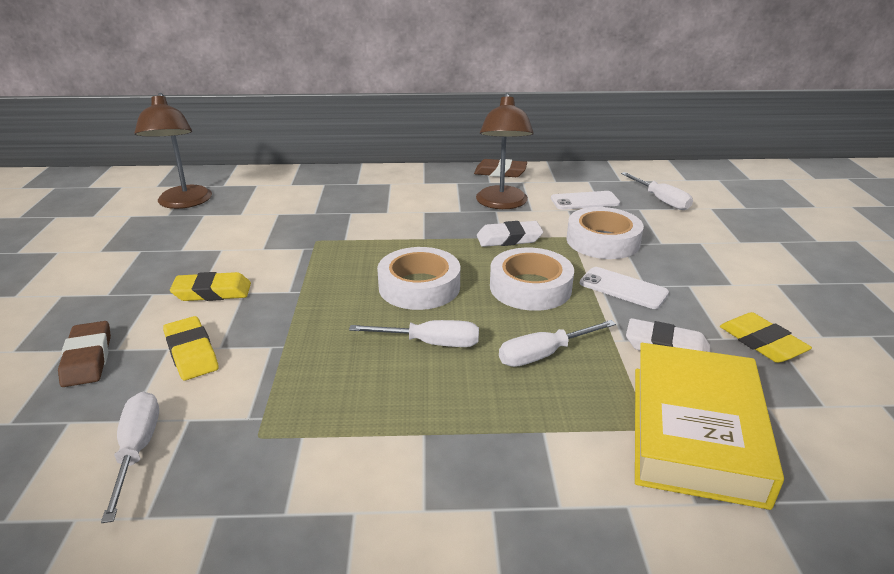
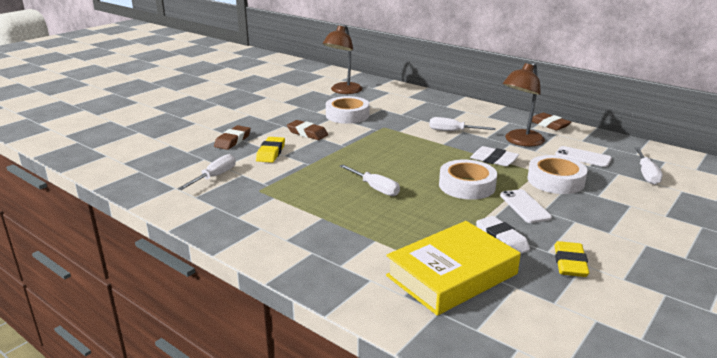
camera: 40 degrees right, 5 degrees down
yellow eraser [170,272,251,301] -> brown eraser [287,120,328,140]
white tape [377,247,460,310] -> white tape moved to [326,96,370,124]
white screwdriver [499,320,616,367] -> white screwdriver moved to [429,117,496,131]

